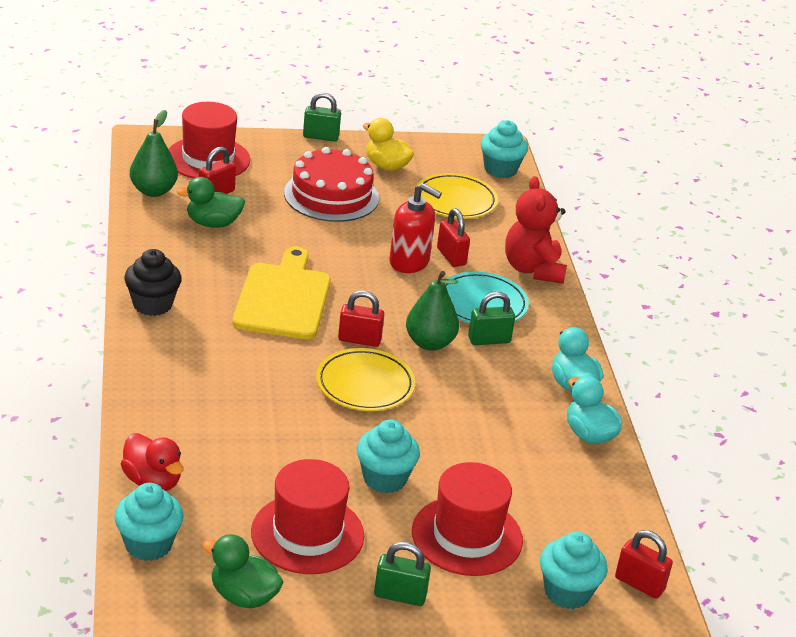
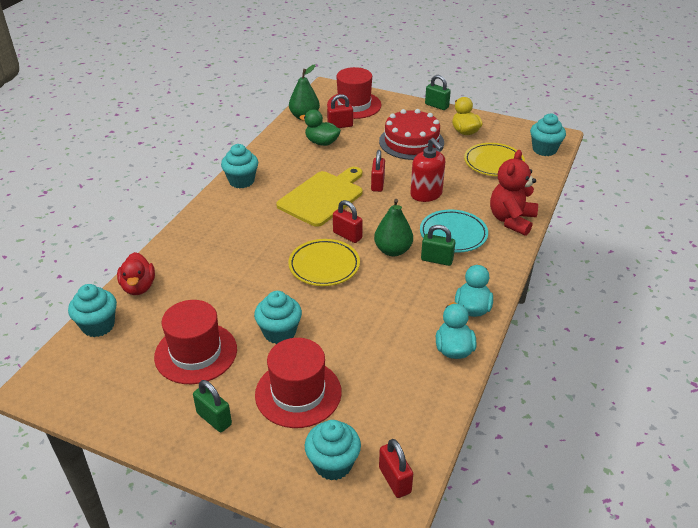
camera: 35 degrees right, 5 degrees up
black cupcake [124,249,182,316] -> turquoise cupcake [221,144,258,188]
green duck [202,534,284,608] -> none
red padlock [437,208,470,267] -> red padlock moved to [371,150,385,192]

